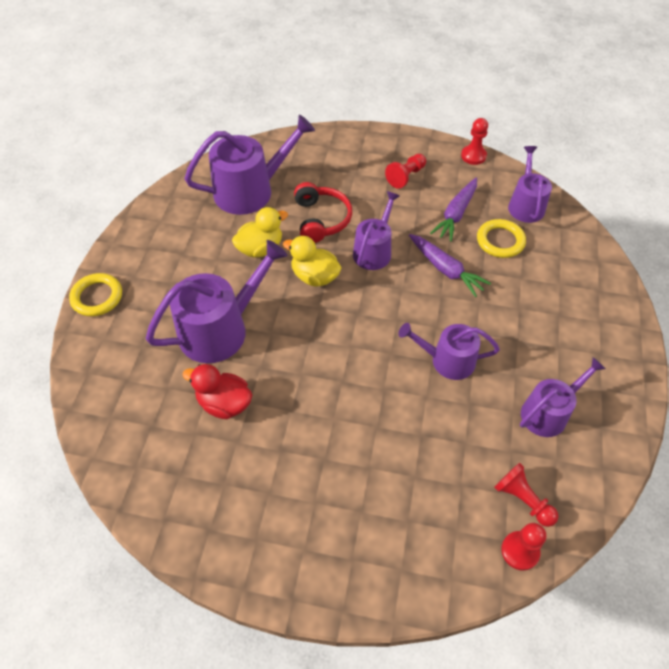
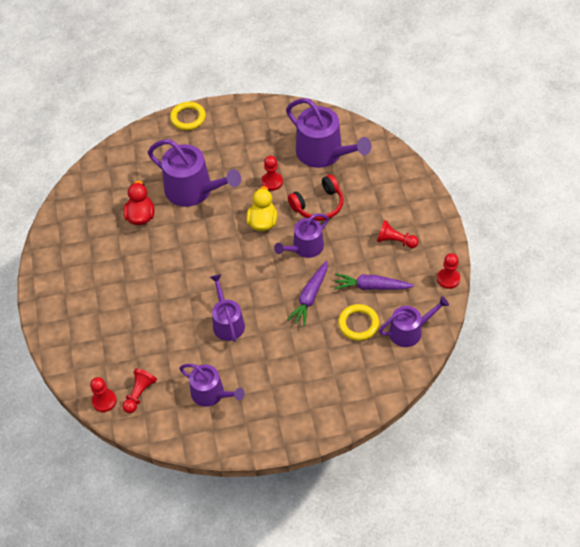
camera: 70 degrees right, 0 degrees up
yellow duck [232,207,288,258] -> red pawn [261,156,283,191]
purple watering can [353,191,400,270] -> purple watering can turned 135 degrees clockwise [274,214,329,258]

